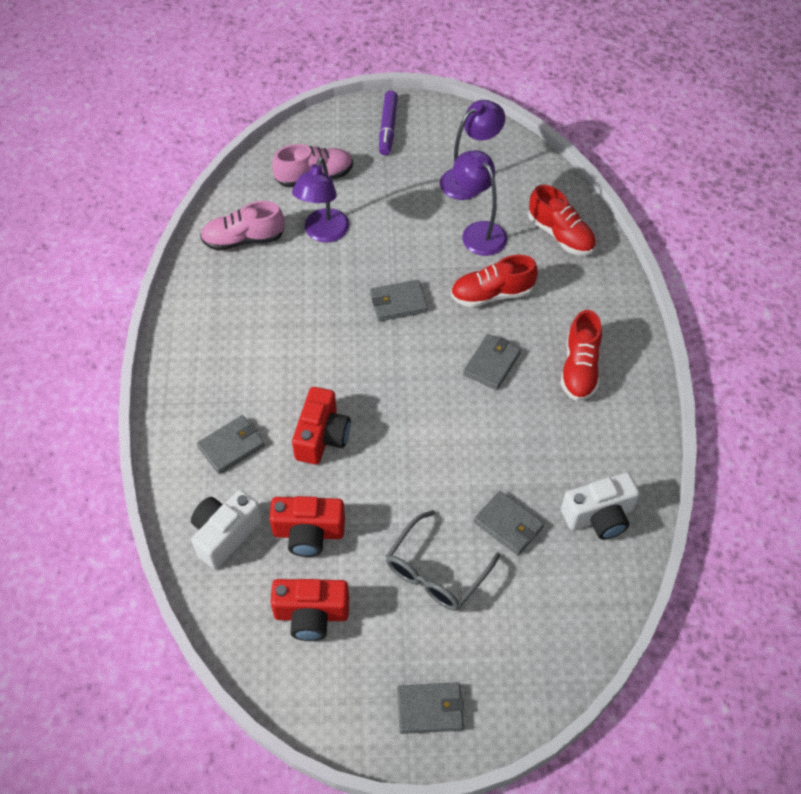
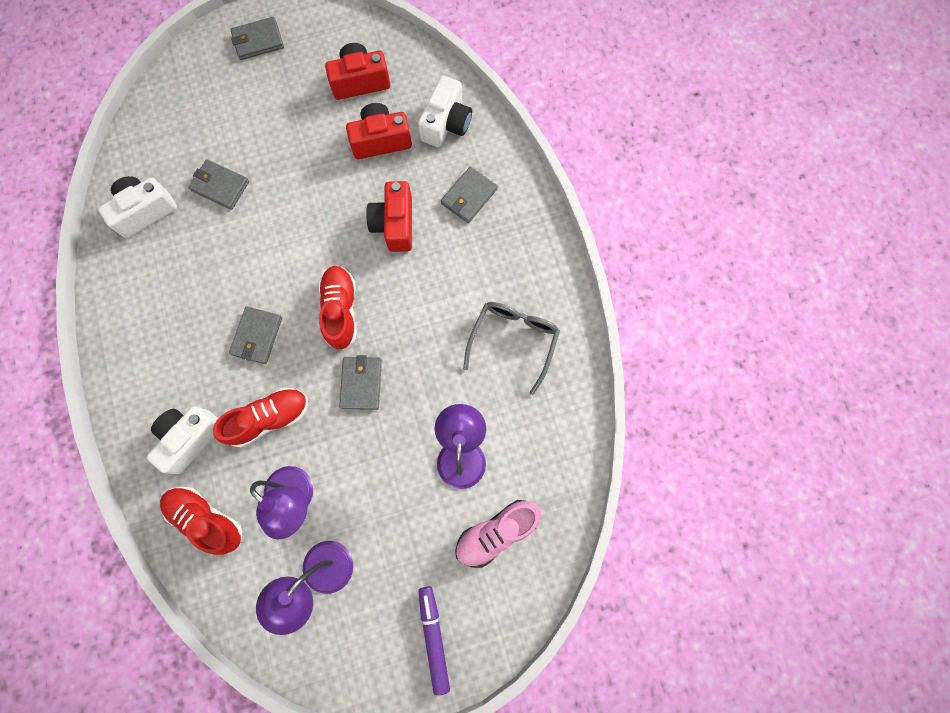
camera: 165 degrees right, 20 degrees up
pink shoe [200,201,284,251] -> none
grey wallet [370,280,428,321] -> grey wallet turned 60 degrees counterclockwise [339,355,382,410]
grey glasses [385,510,500,611] -> grey glasses moved to [463,302,560,395]
red shoe [561,310,602,401] -> red shoe moved to [319,266,357,350]
none -> white camera [147,406,218,474]

